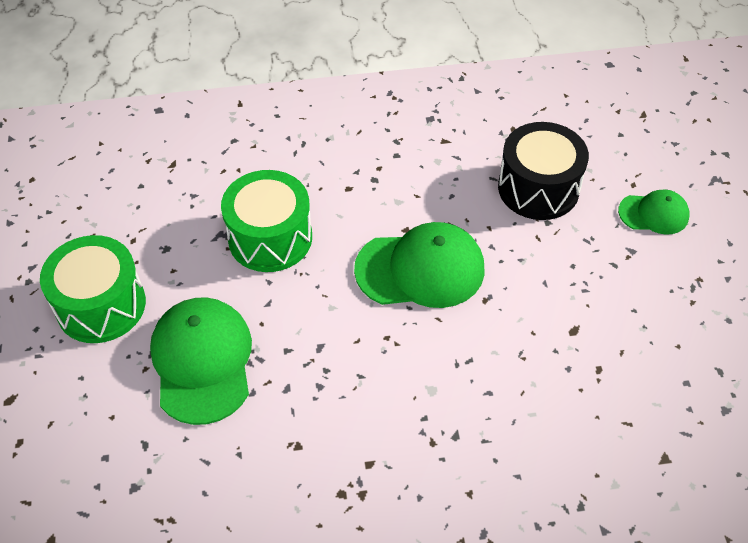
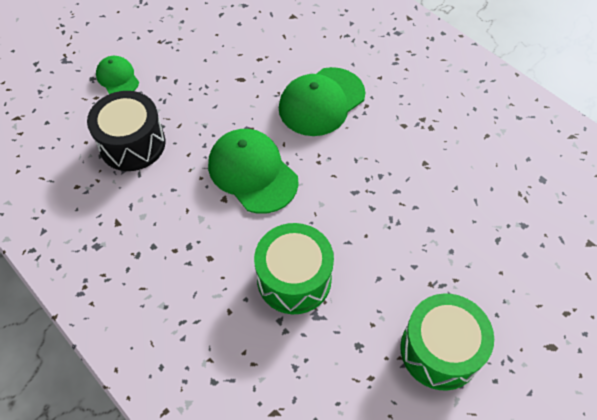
camera: 125 degrees left, 5 degrees up
green cap [150,297,252,425] -> green cap moved to [279,67,365,136]

